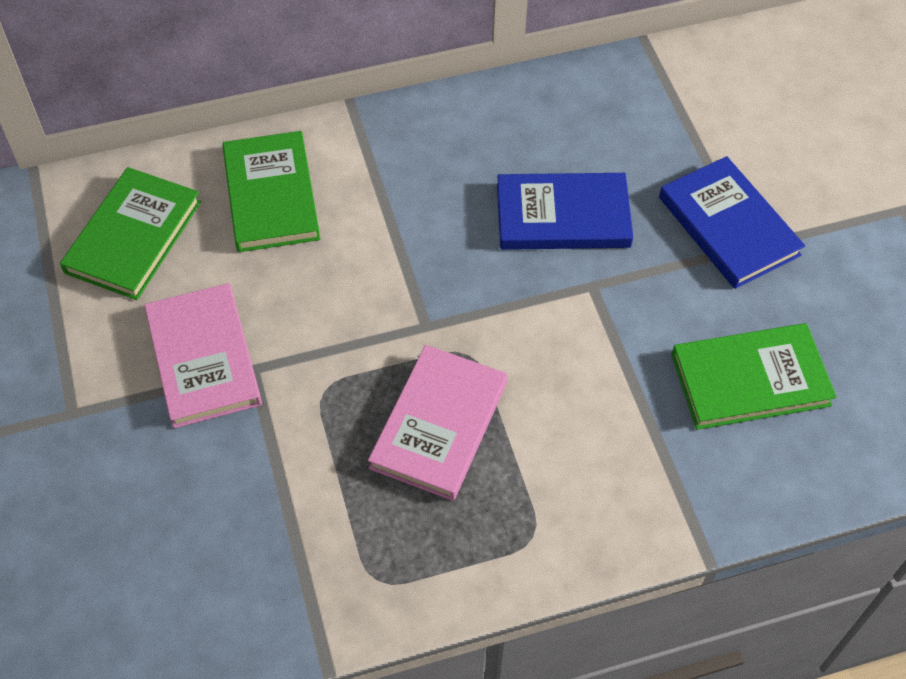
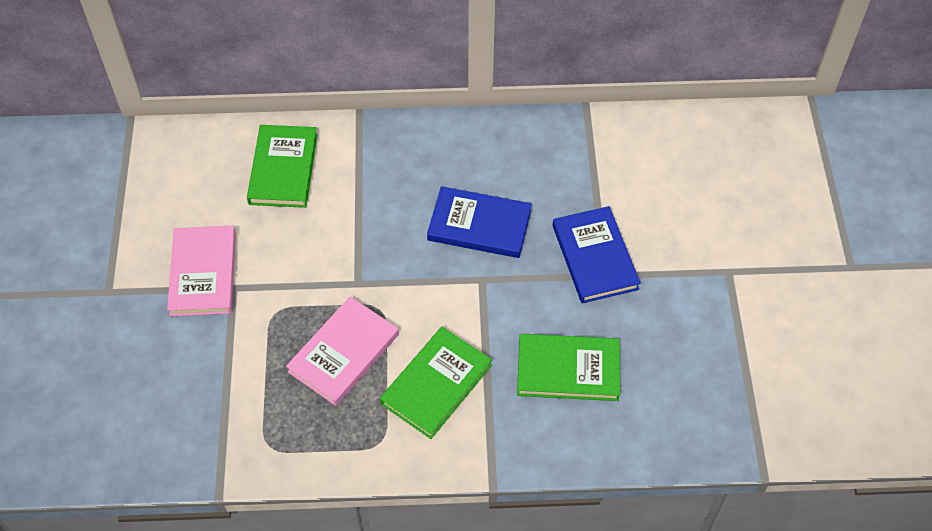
camera: 15 degrees right, 0 degrees up
green book [60,167,201,300] -> green book moved to [380,327,492,439]

